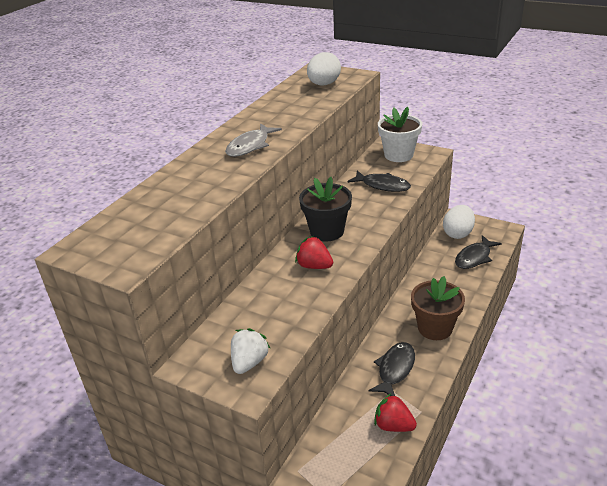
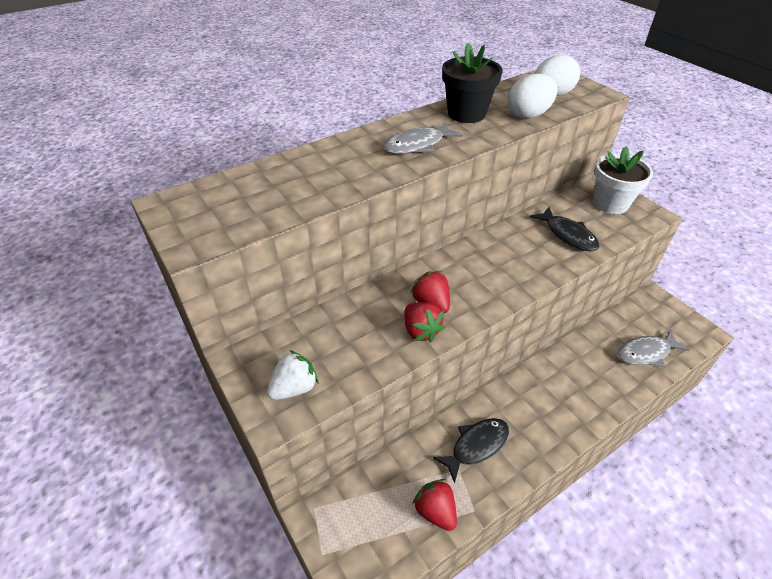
camera: 25 degrees right, 10 degrees up
black flower pot [299,177,352,241] -> black flower pot moved to [442,43,503,123]
brown flower pot [411,276,465,340] -> none
white egg [443,205,475,239] -> white egg moved to [508,74,557,119]
black fish [455,235,502,269] -> grey fish [617,330,689,367]
none -> red strawberry [404,302,445,342]

